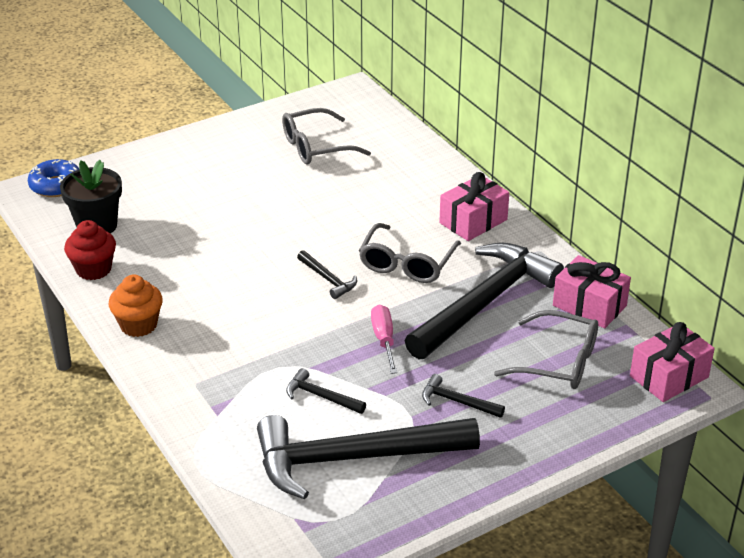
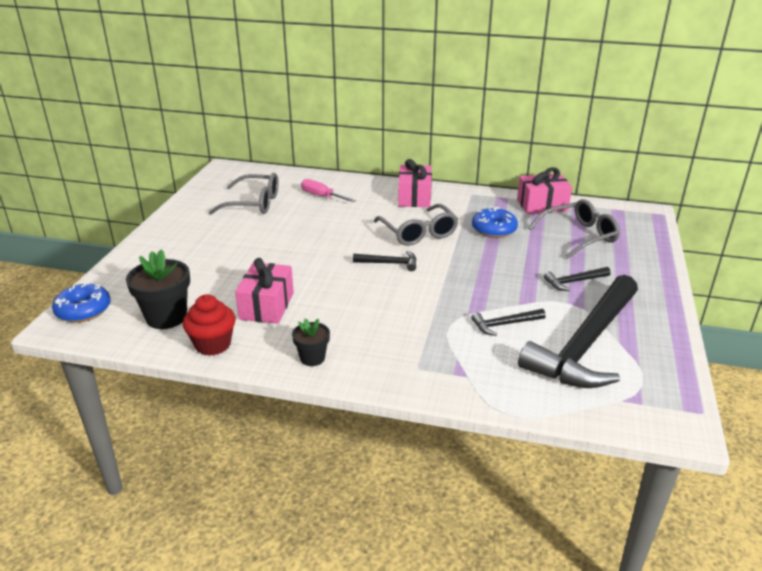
camera: 45 degrees left, 5 degrees down
orange cupcake [109,275,163,337] -> black flower pot [292,318,330,366]
grey glasses [282,108,371,165] -> grey glasses turned 105 degrees counterclockwise [209,173,279,215]
pink screwdriver [371,305,397,374] -> pink screwdriver moved to [301,179,356,202]
black hammer [405,243,564,360] -> blue donut [472,207,518,238]
pink gift [630,322,715,402] -> pink gift moved to [235,258,294,324]

